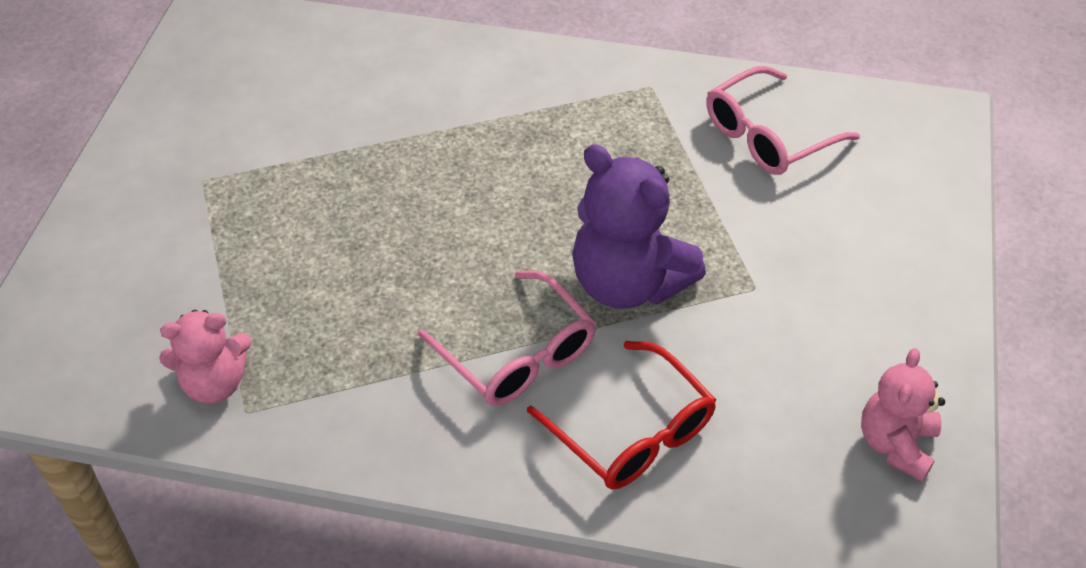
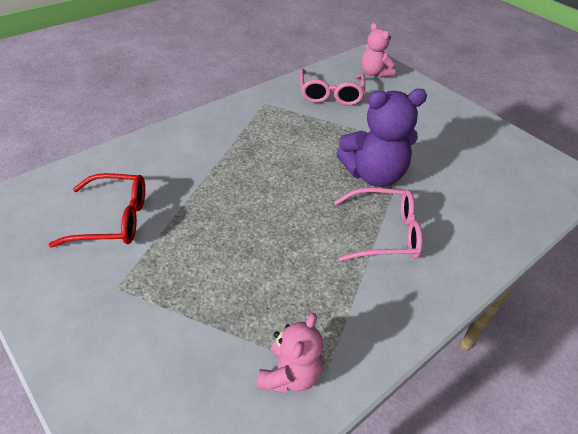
camera: 55 degrees left, 5 degrees down
red glasses [527,341,716,490] -> red glasses moved to [48,173,145,247]
pink teddy bear [861,348,945,482] -> pink teddy bear moved to [361,23,396,78]

